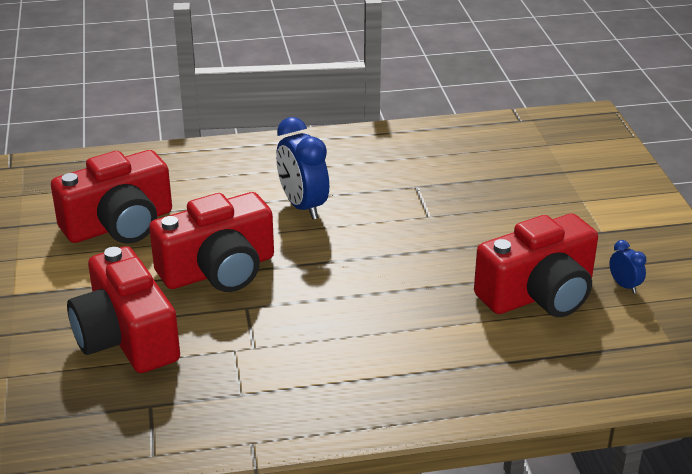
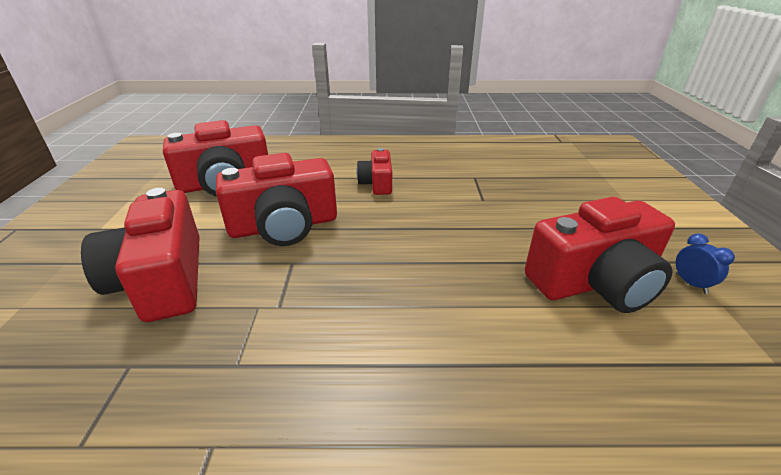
camera: 10 degrees right, 0 degrees up
blue clock [276,117,329,220] -> red camera [357,148,392,195]

